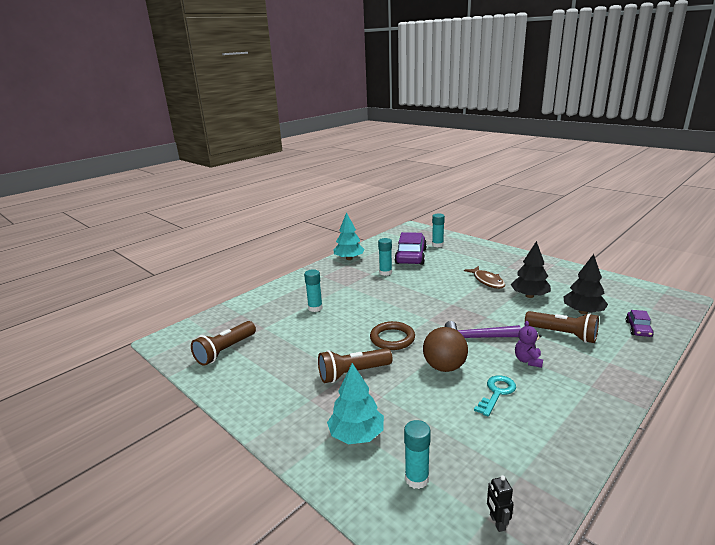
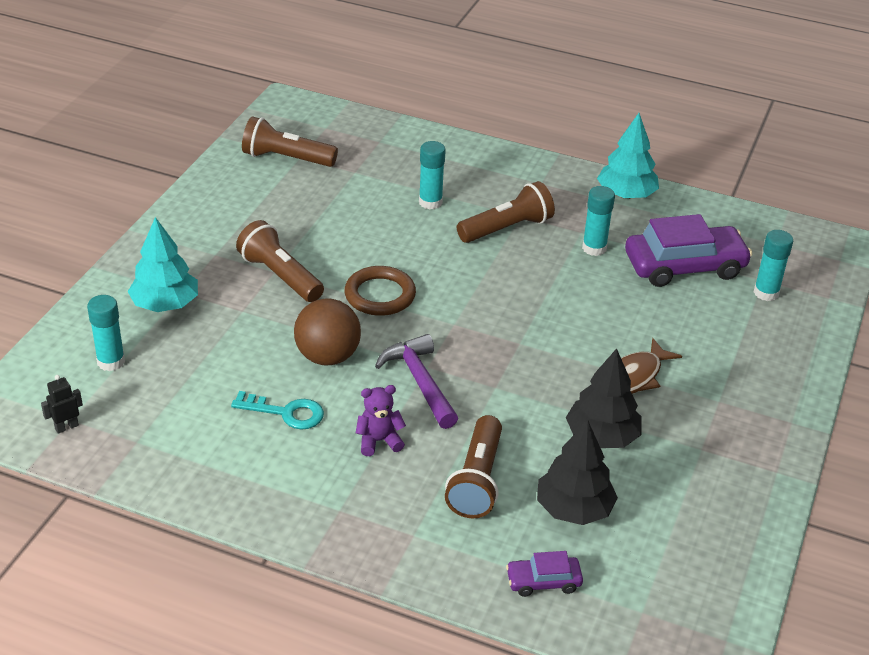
camera: 65 degrees right, 15 degrees up
none -> brown flashlight [457,181,555,243]

